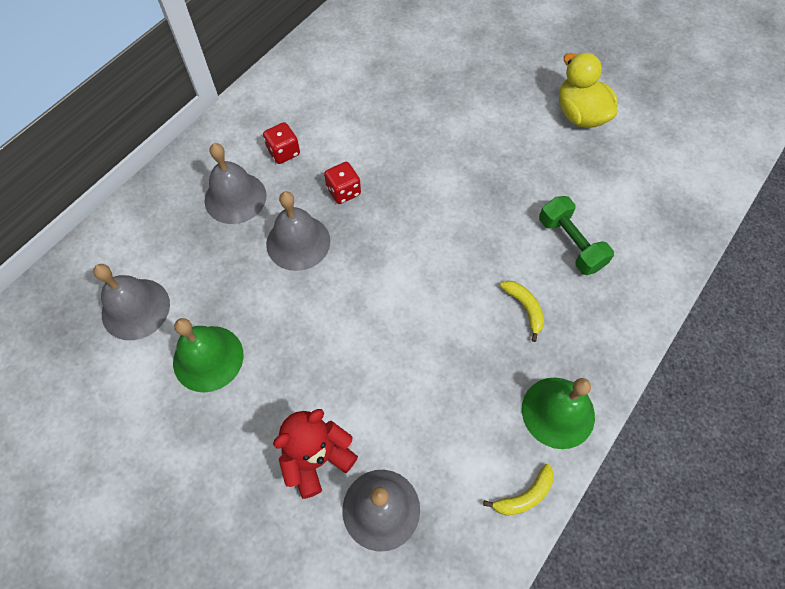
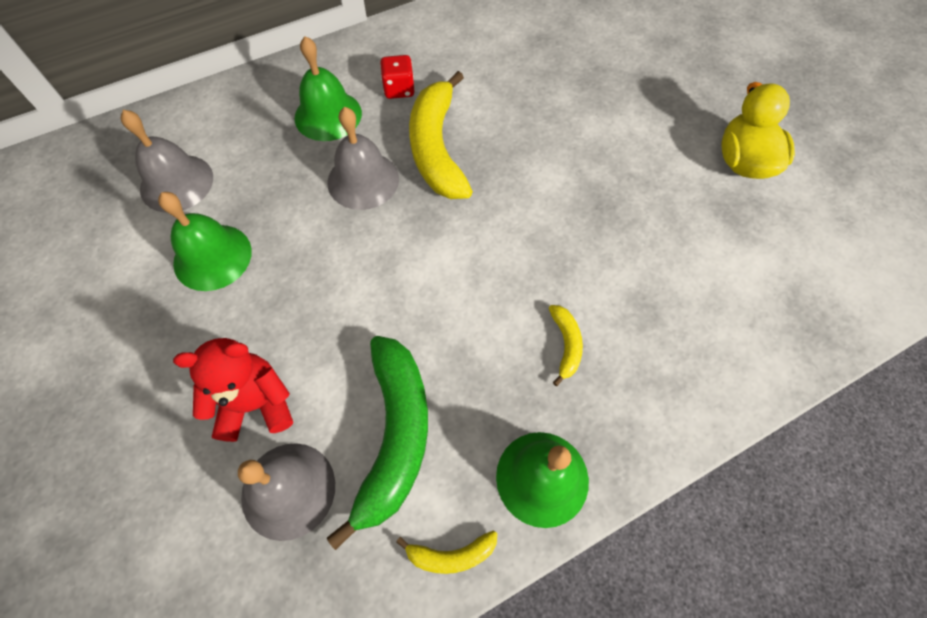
camera: 25 degrees right, 0 degrees up
grey bell [205,143,266,224] -> green bell [295,36,362,141]
red dice [324,162,361,204] -> yellow banana [409,71,473,199]
green dumbbell [539,196,614,275] -> none
none -> green banana [327,336,428,550]

